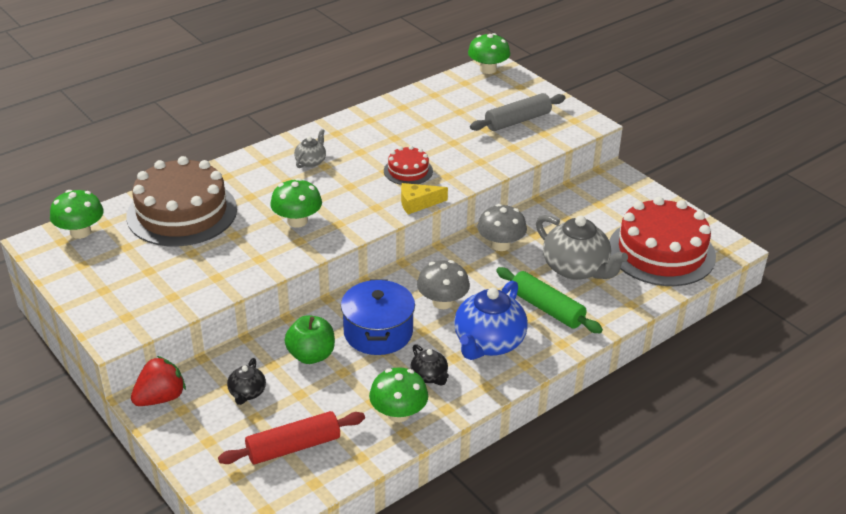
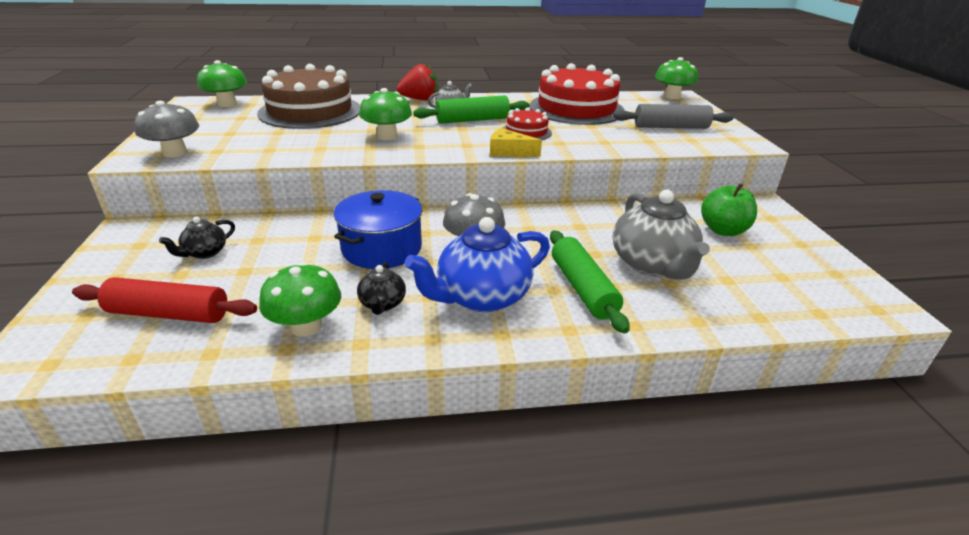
camera: 30 degrees right, 5 degrees down
red strawberry [131,356,186,406] -> red strawberry moved to [397,63,438,101]
green apple [285,315,335,364] -> green apple moved to [701,183,757,236]
grey mushroom [477,204,527,251] -> grey mushroom moved to [134,101,199,158]
red cake [609,197,716,286] -> red cake moved to [530,63,625,125]
none -> green rolling pin [413,95,530,124]

